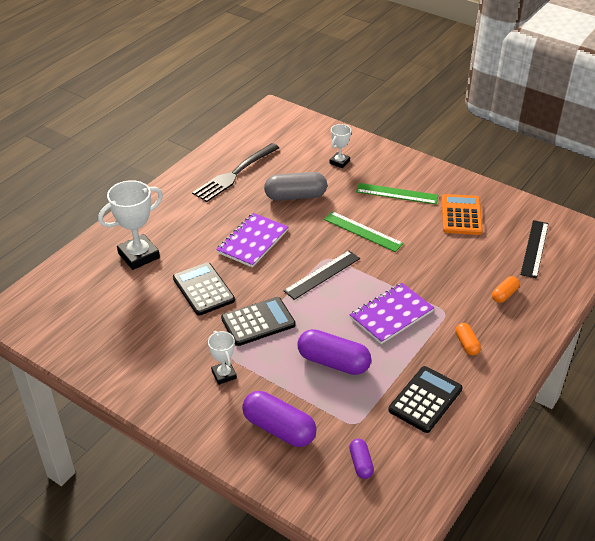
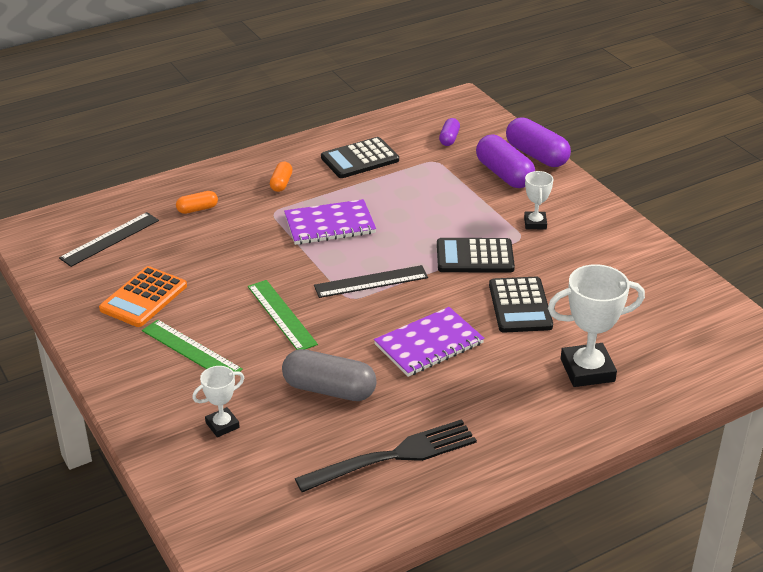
camera: 155 degrees left, 5 degrees down
purple capsule [297,329,371,375] -> purple capsule moved to [506,117,571,167]

